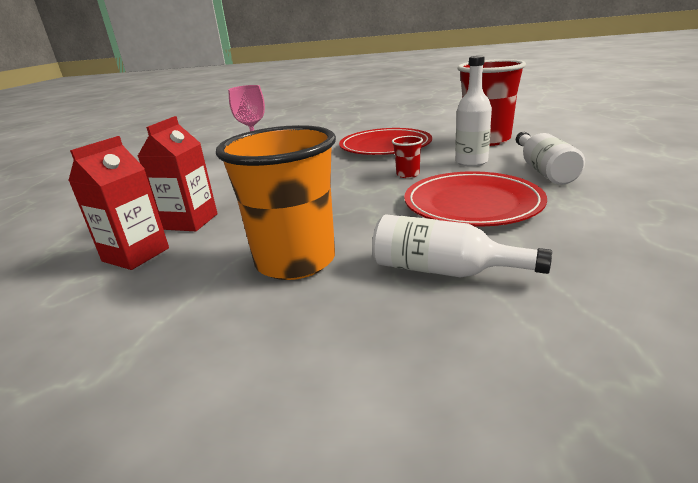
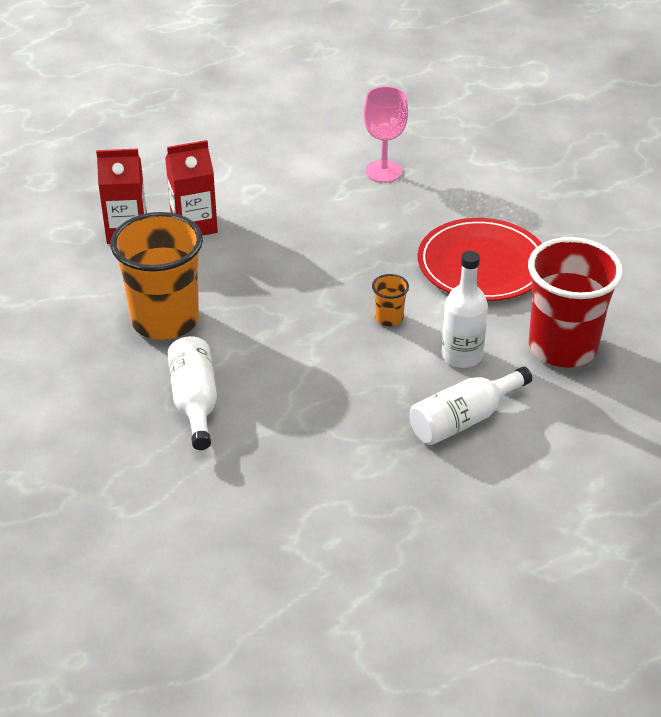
camera: 55 degrees right, 15 degrees up
red cup [392,136,423,178] -> orange cup [372,274,409,326]
red plate [404,171,547,227] -> none

